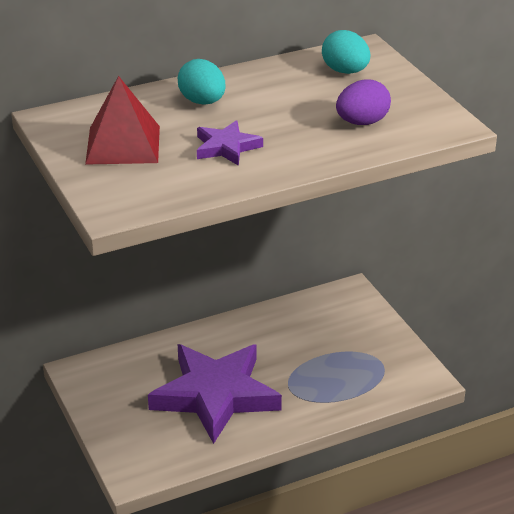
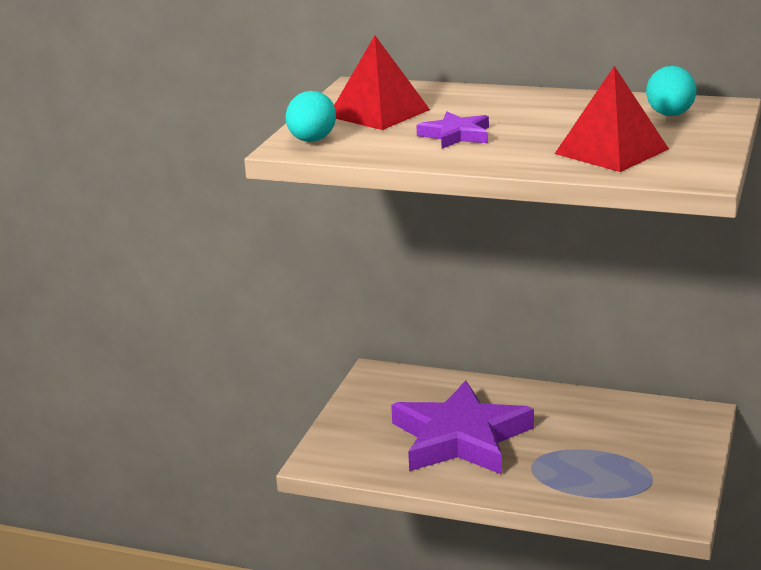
camera: 45 degrees right, 10 degrees down
turquoise egg [178,59,226,105] -> turquoise egg moved to [285,91,336,142]
purple egg [336,79,391,125] -> red pyramid [555,66,669,172]

